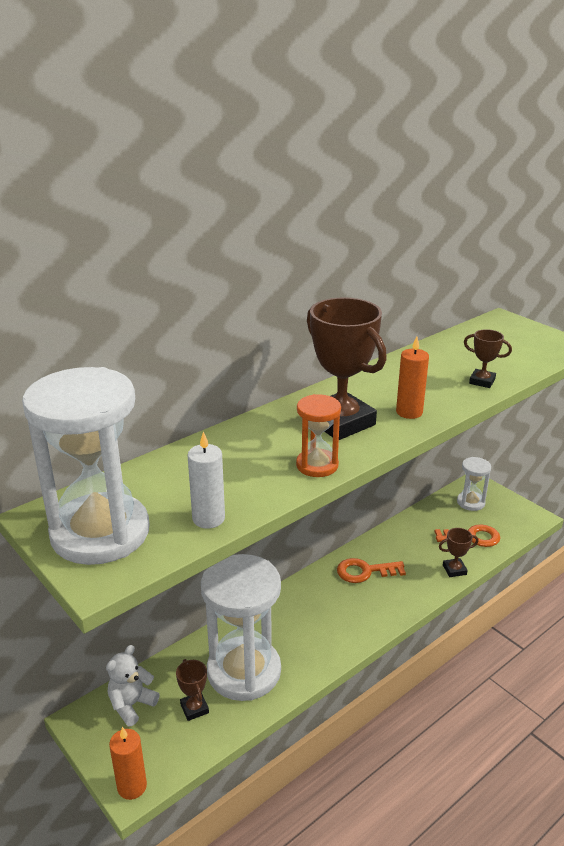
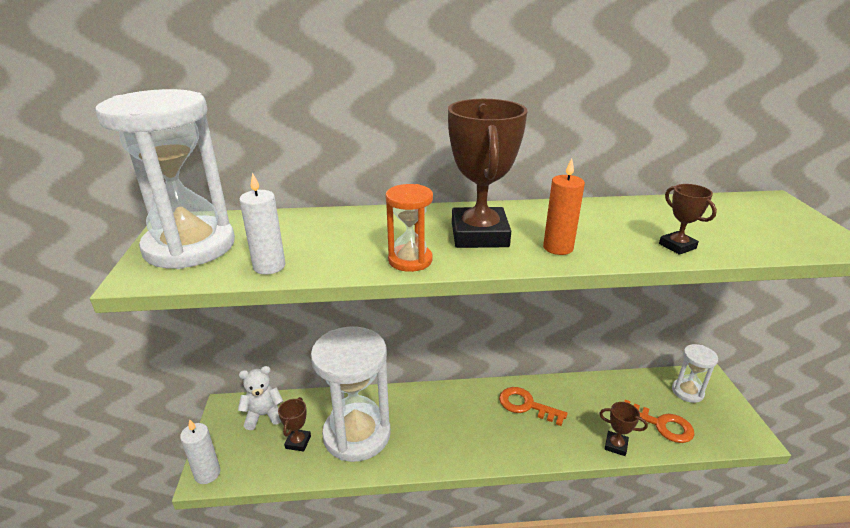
camera: 35 degrees right, 0 degrees up
orange candle [109,727,147,800] -> white candle [180,419,220,484]

